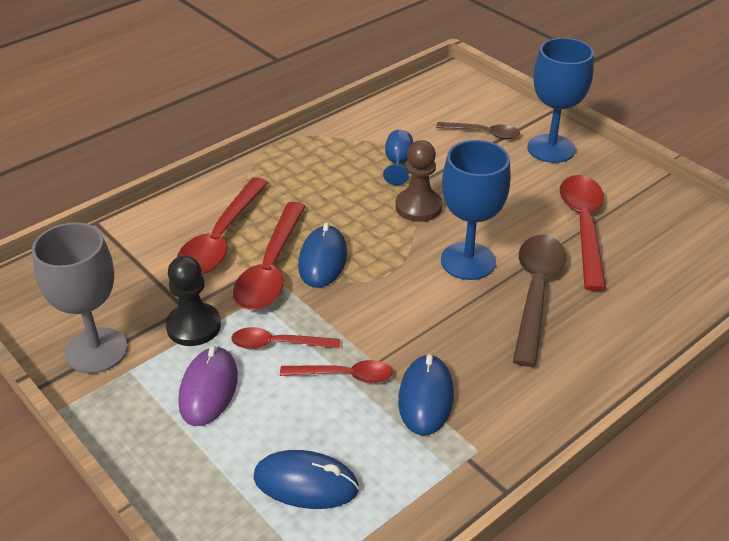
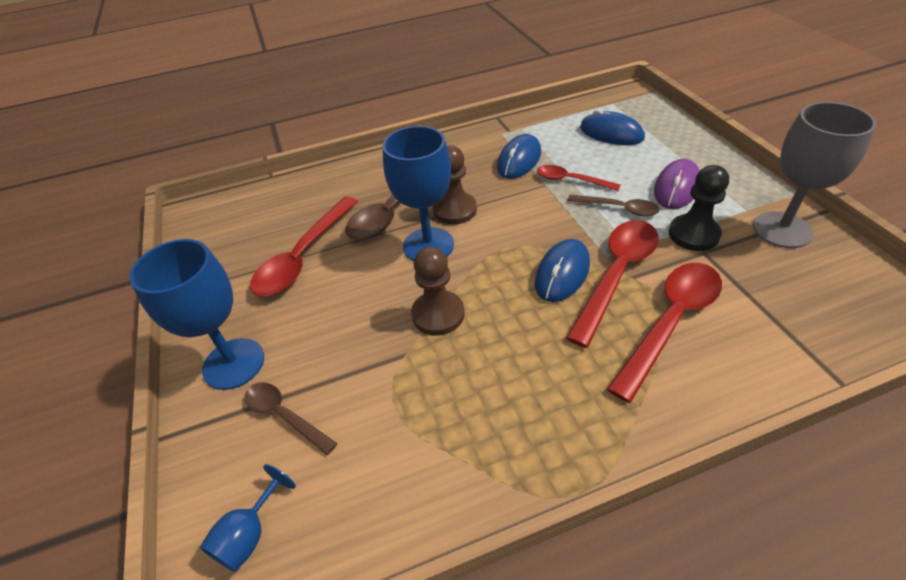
camera: 155 degrees left, 5 degrees up
red spoon [231,327,340,349] -> brown spoon [568,195,660,216]
blue goblet [383,130,413,185] -> blue goblet moved to [200,464,296,572]
none -> brown pawn [433,146,477,225]

